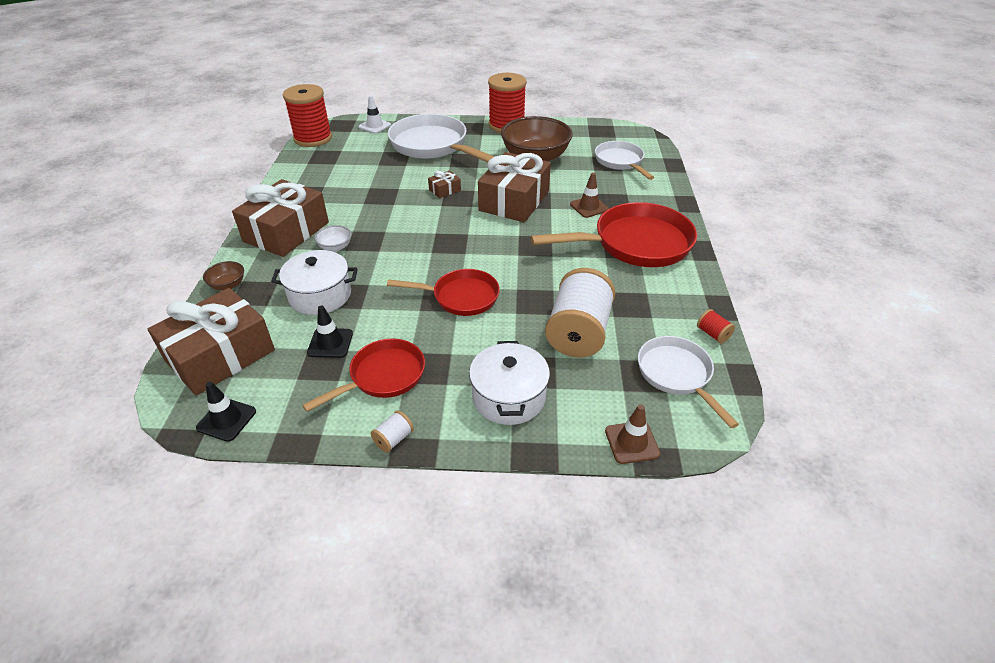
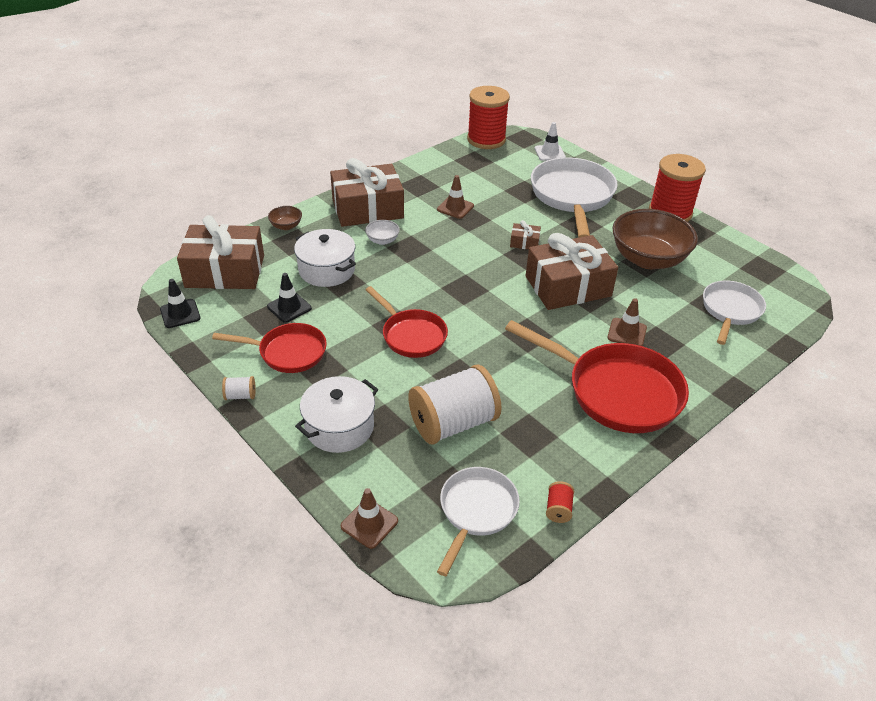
camera: 45 degrees right, 0 degrees up
none -> brown traffic cone [437,175,474,219]

